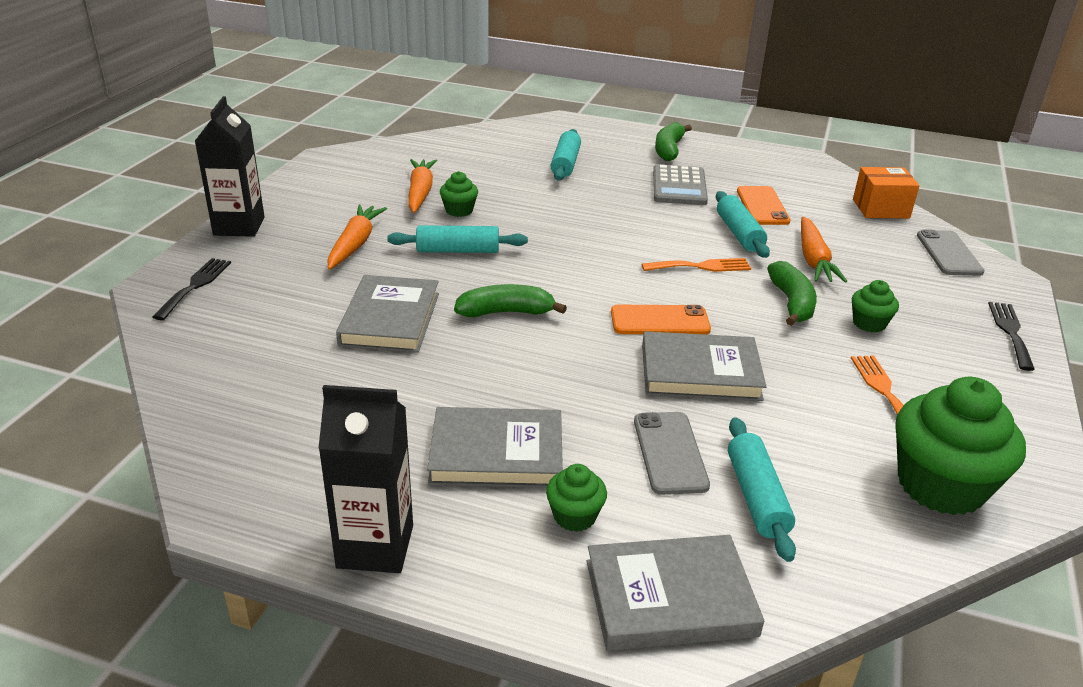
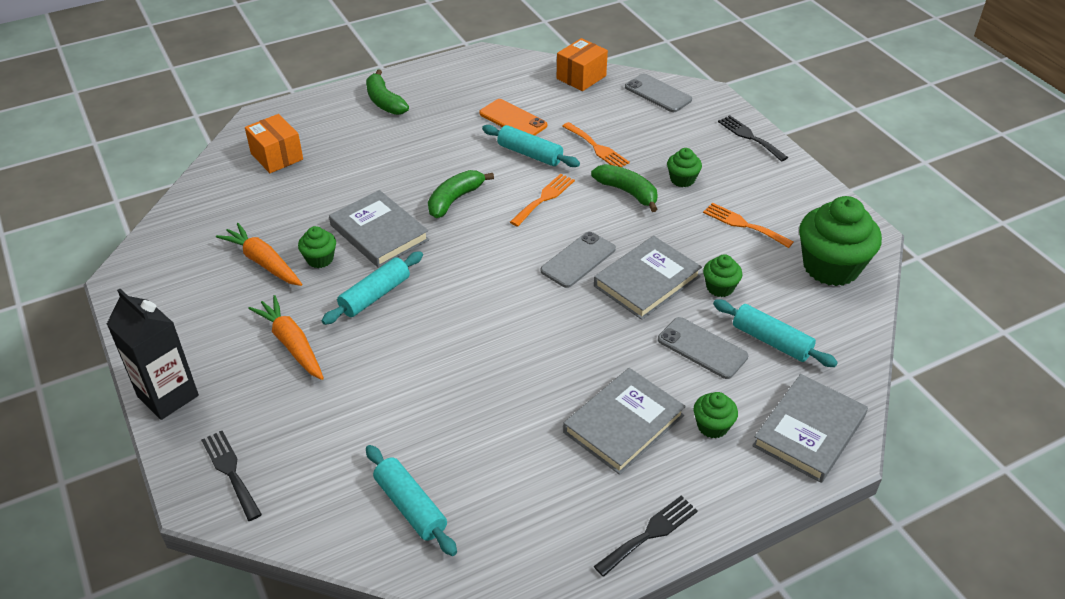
camera: 45 degrees left, 10 degrees up
black carton [318,385,413,573] -> black fork [594,496,698,577]
grey book [336,275,439,353] -> grey book moved to [329,190,429,268]
green banana [454,284,567,317] -> green banana moved to [428,170,494,218]
turquoise rolling pin [551,129,581,181] -> turquoise rolling pin moved to [366,445,457,556]
orange phone [611,305,711,335] -> grey phone [541,232,616,288]
grey calculator [653,164,708,205] -> none
orange carrot [801,217,847,283] -> orange fork [562,122,630,167]
none -> orange box [245,114,303,173]
none -> green cupcake [703,254,742,297]

